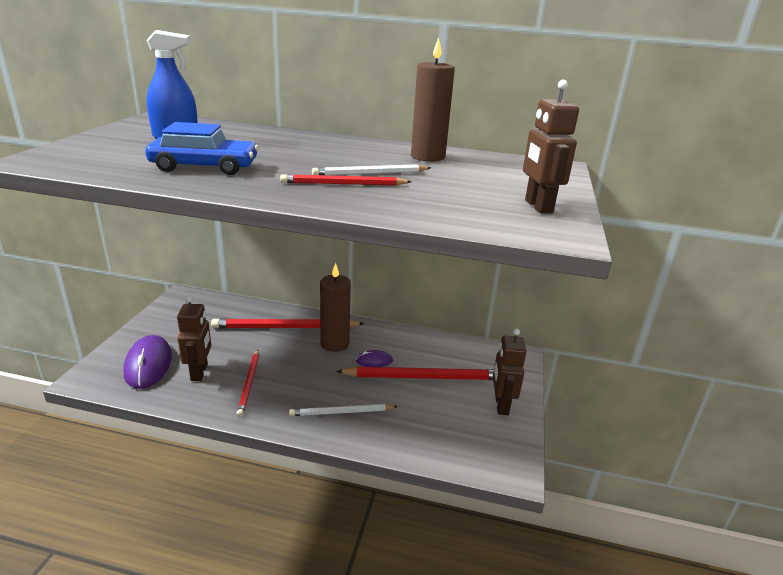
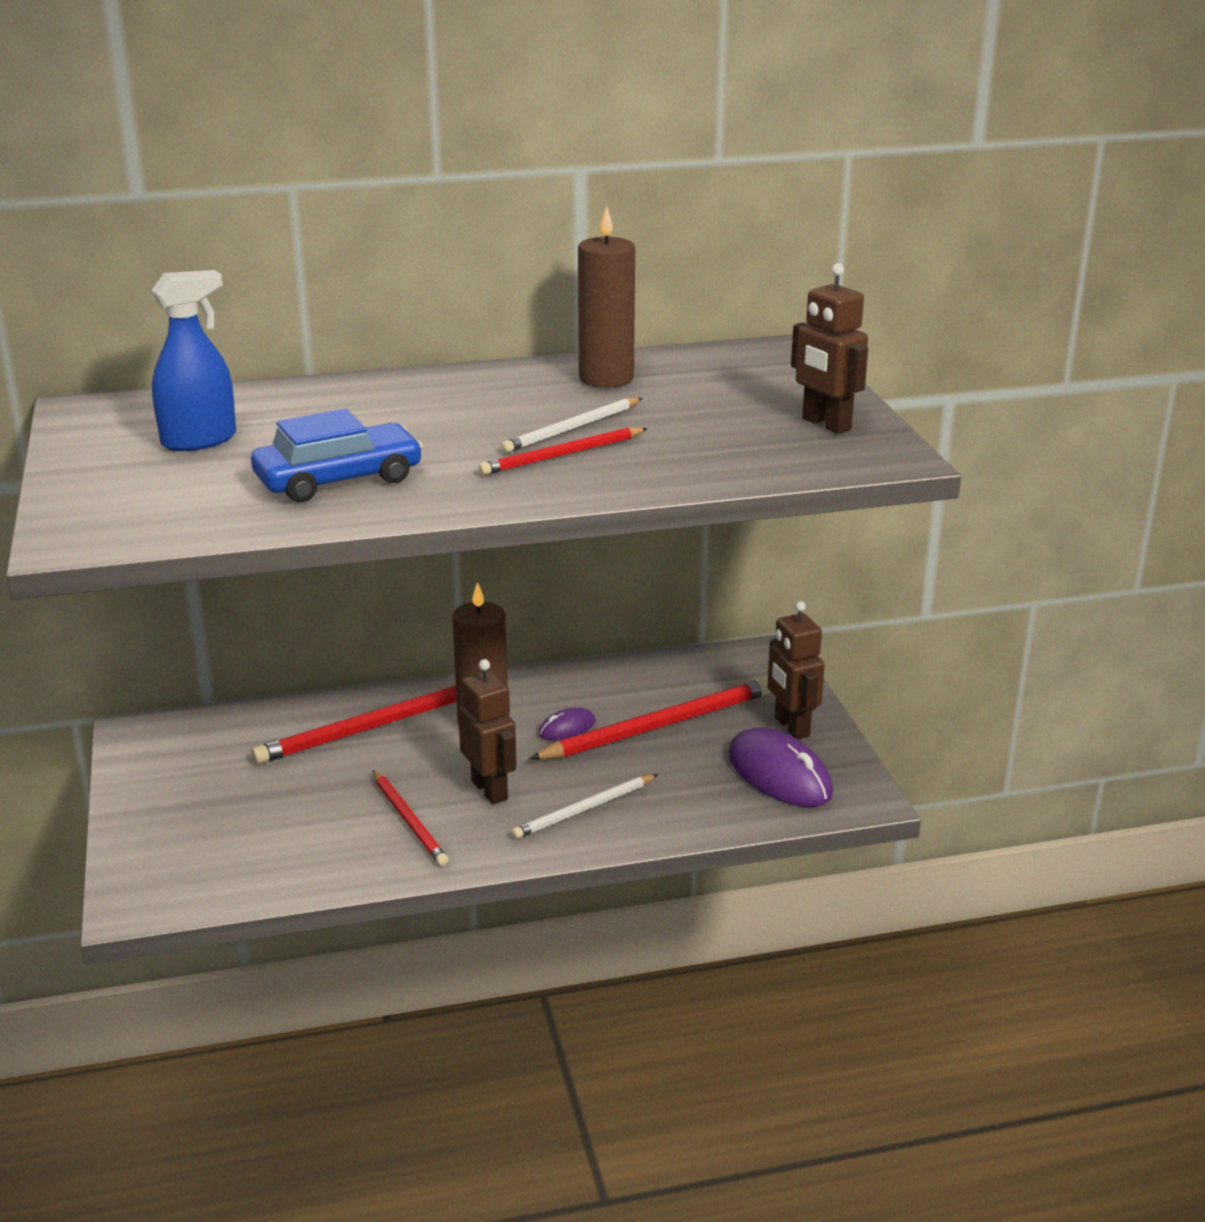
camera: 25 degrees left, 0 degrees up
purple mouse [124,335,172,389] -> purple mouse moved to [728,728,833,807]
brown robot [177,296,211,381] -> brown robot moved to [458,659,517,804]

